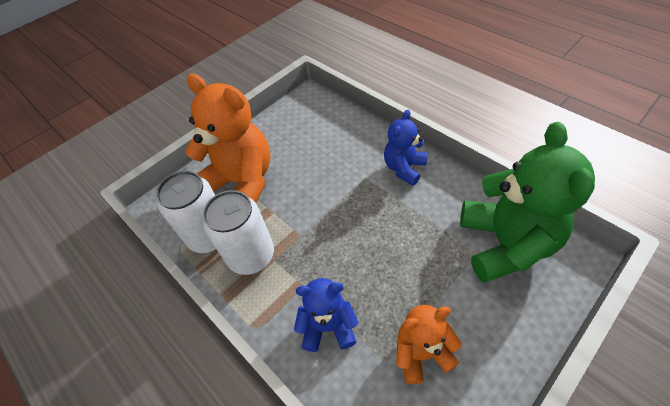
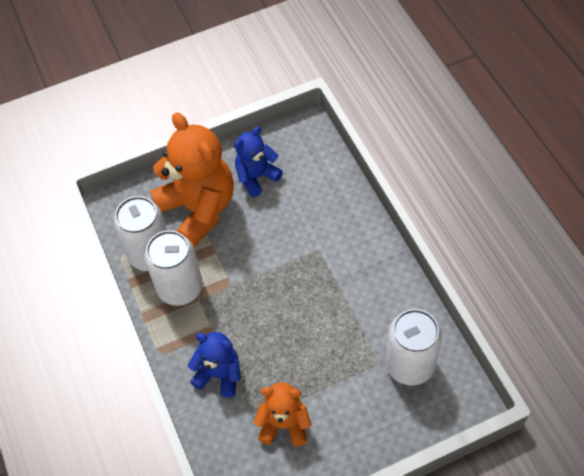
camera: 20 degrees right, 5 degrees up
blue teddy bear [384,110,428,186] -> blue teddy bear moved to [234,126,283,197]
green teddy bear [460,122,595,283] -> white can [385,309,442,386]

